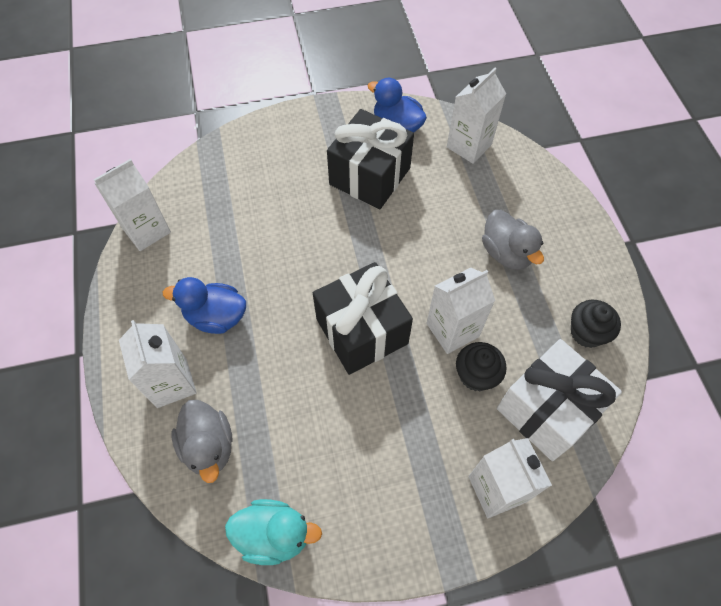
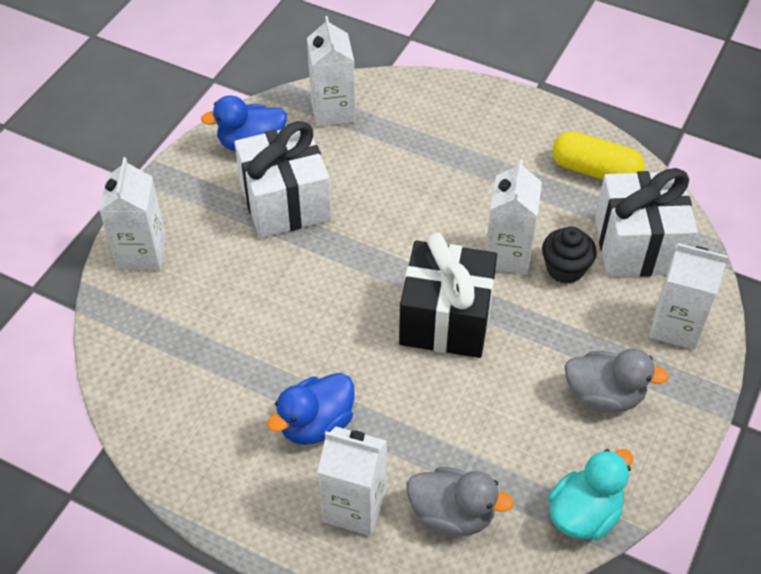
camera: 50 degrees left, 10 degrees down
white carton [94,159,171,251] -> white carton moved to [99,157,166,270]
black gift [327,109,414,209] -> white gift [234,121,332,238]
grey duck [482,210,544,270] -> grey duck moved to [564,349,669,412]
black cupcake [571,300,621,348] -> yellow capsule [552,131,644,180]

